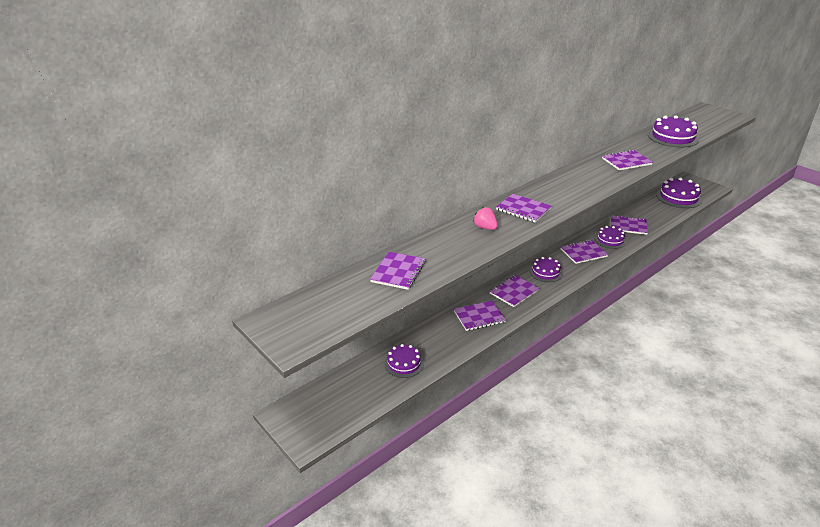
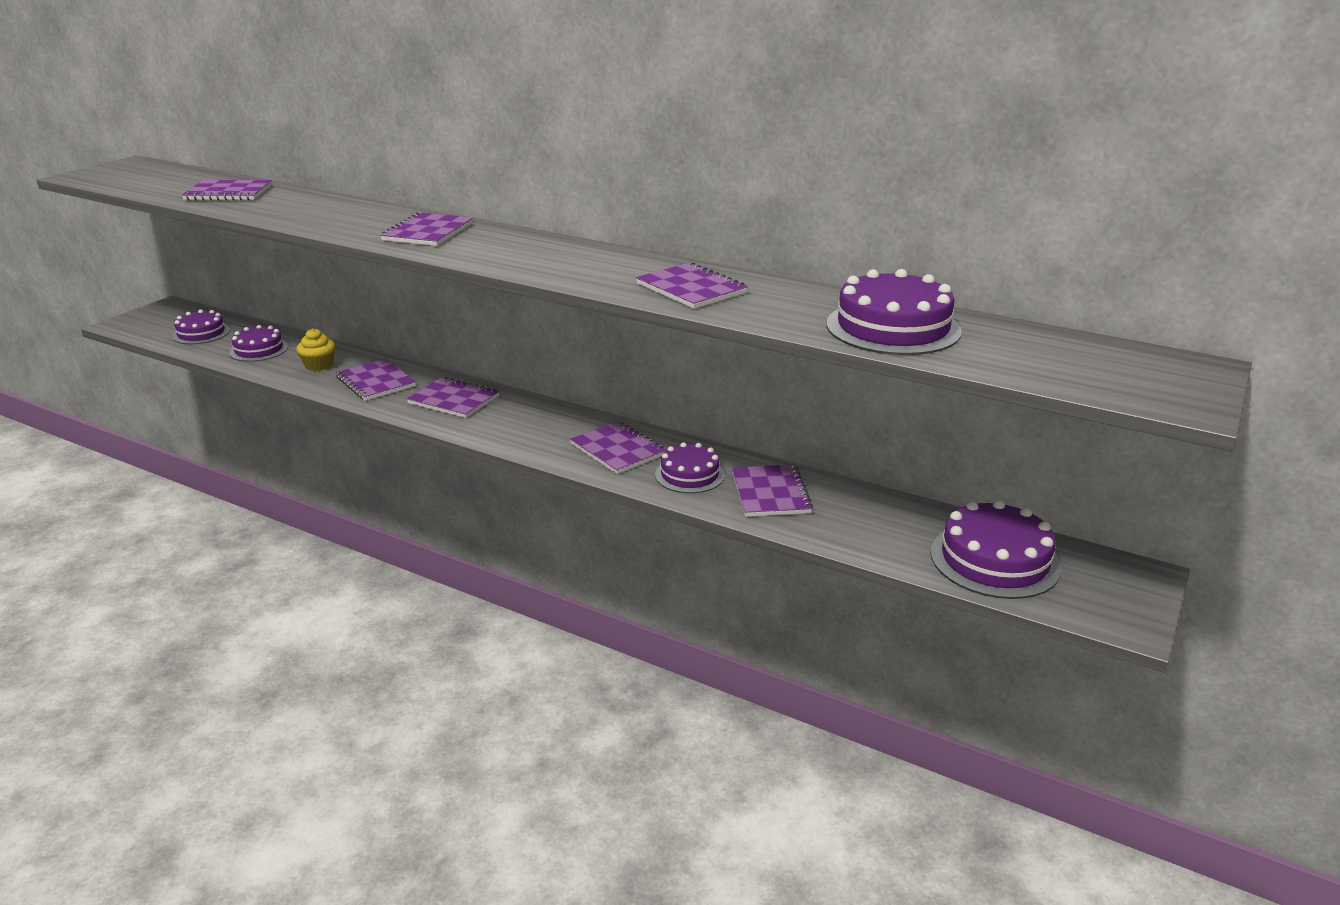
camera: 70 degrees right, 5 degrees down
pink strawberry [473,206,498,230] -> none
purple cake [530,257,563,282] -> purple cake moved to [172,309,230,344]
none -> yellow cupcake [296,328,335,371]

